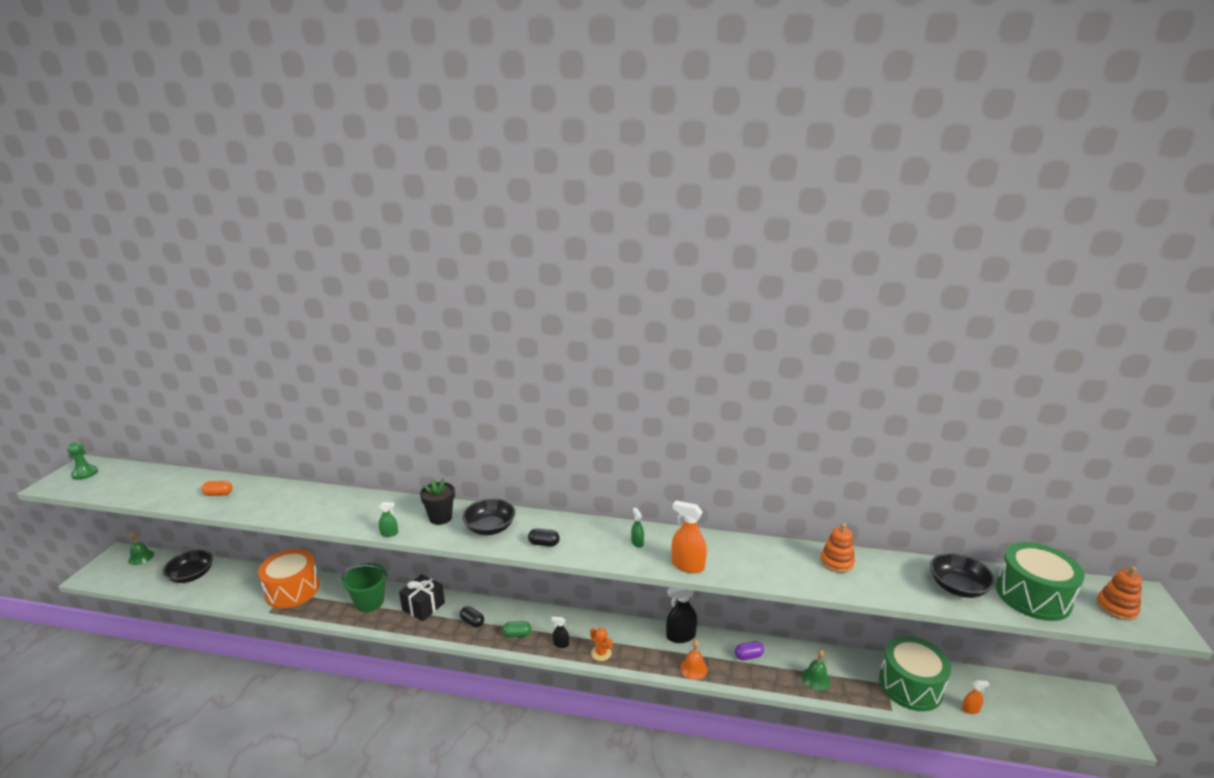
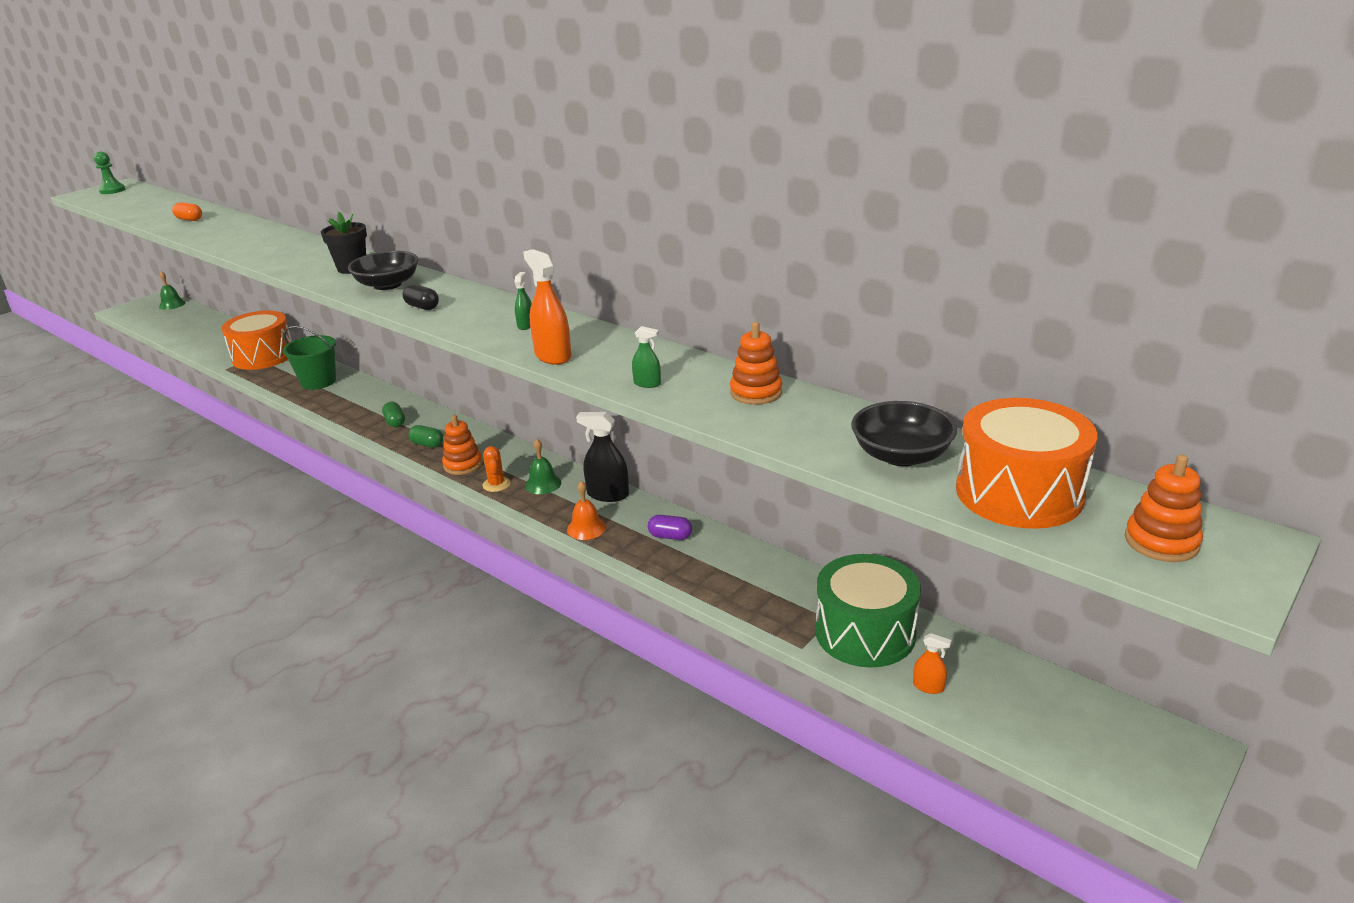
camera: 30 degrees right, 5 degrees up
black bowl [163,550,213,583] -> none
green spray bottle [379,502,398,537] -> green spray bottle moved to [632,326,661,388]
black gift [399,574,445,621] -> none
black capsule [460,606,484,627] -> green capsule [382,402,405,427]
black spray bottle [552,617,569,648] -> orange stacking toy [442,415,482,475]
green bell [802,649,830,690] -> green bell moved to [525,439,561,494]
green drum [996,542,1085,621] -> orange drum [956,398,1097,529]

